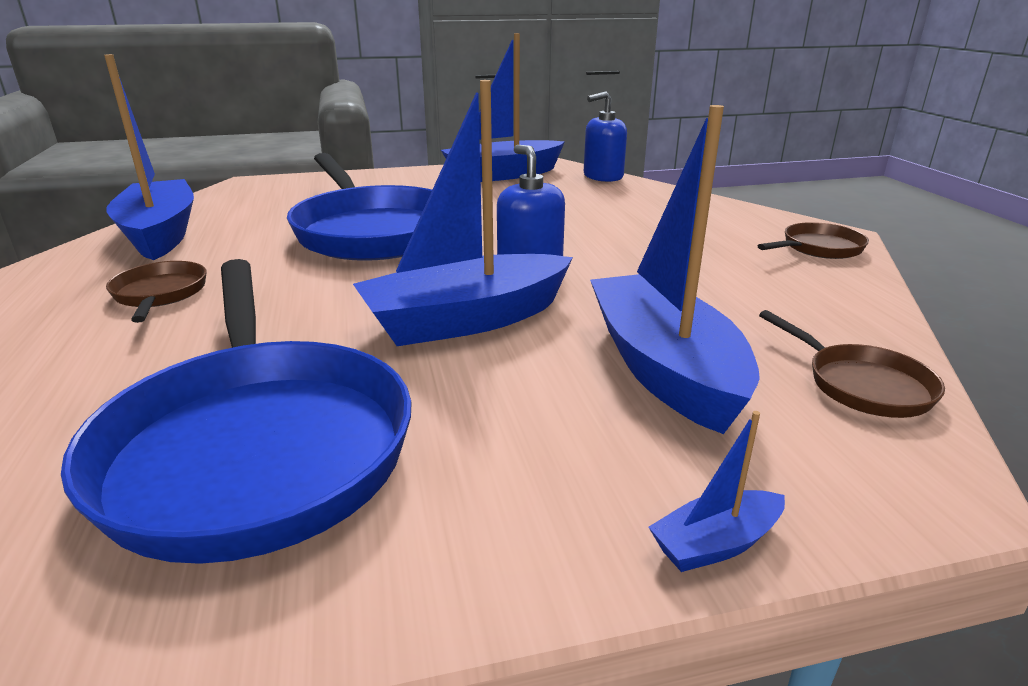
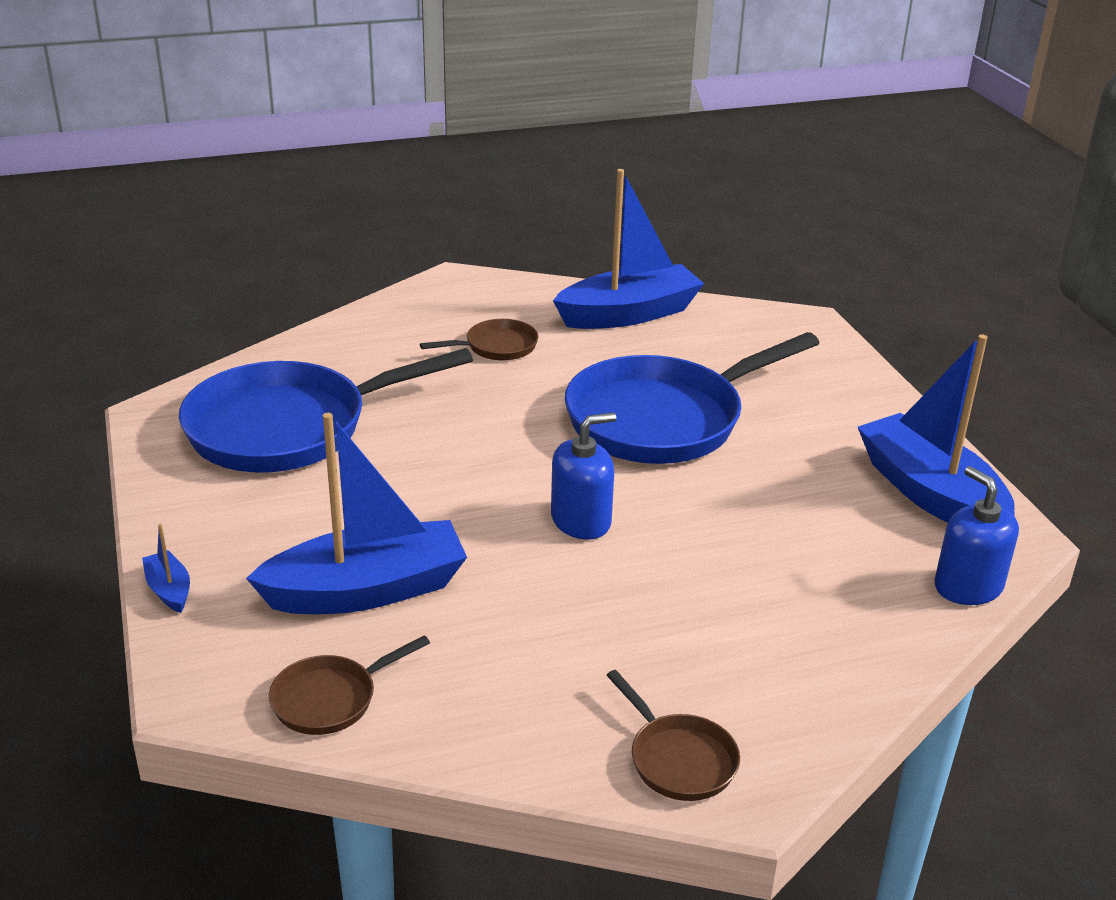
camera: 85 degrees right, 5 degrees up
blue boat [353,80,573,346] -> none

